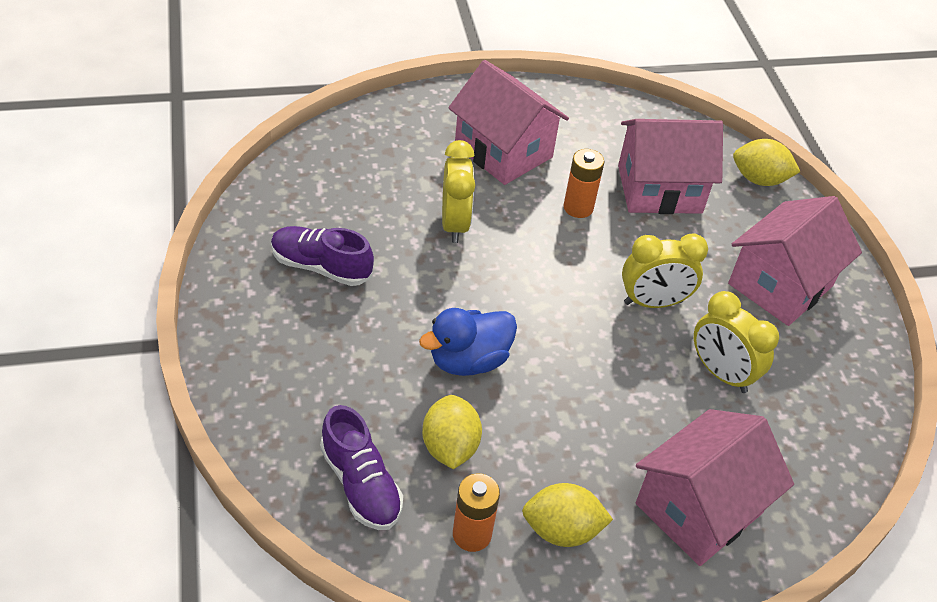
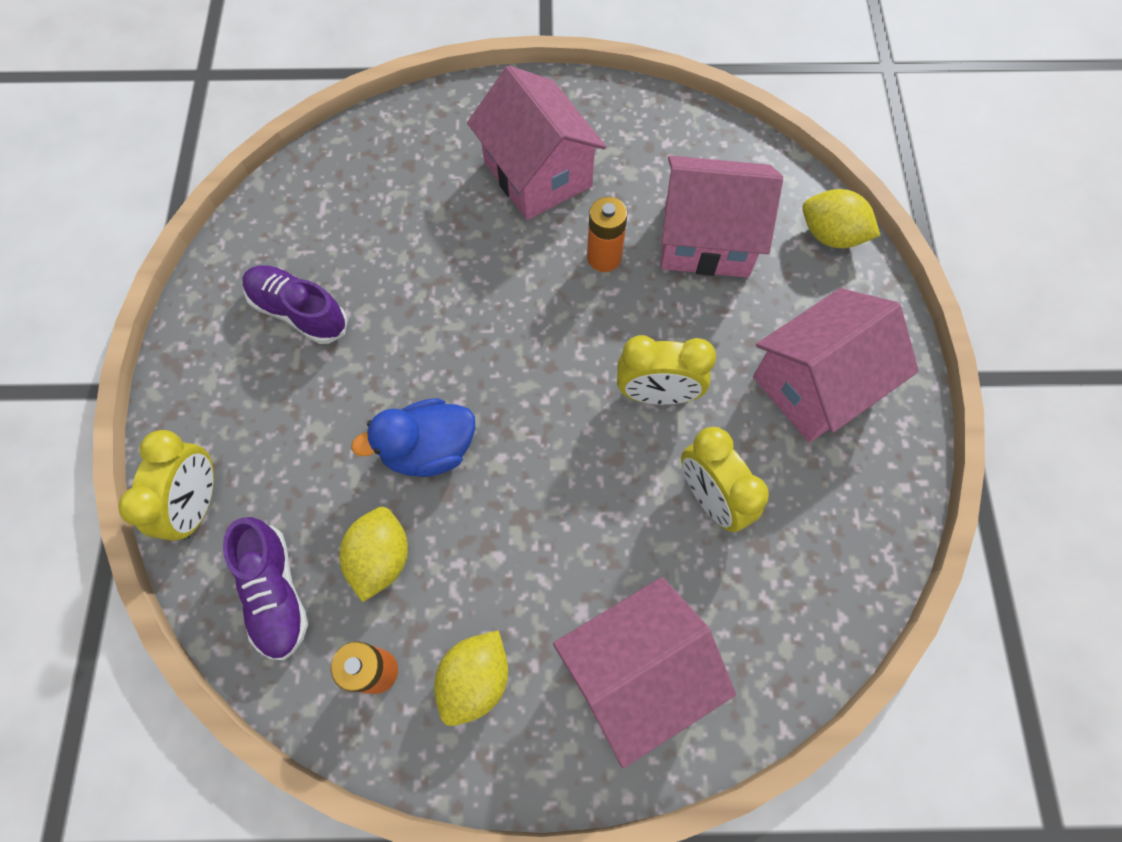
camera: 15 degrees right, 20 degrees up
yellow clock [442,140,475,243] -> yellow clock moved to [119,430,214,541]
yellow lemon [522,483,613,547] -> yellow lemon turned 75 degrees counterclockwise [434,630,509,726]

